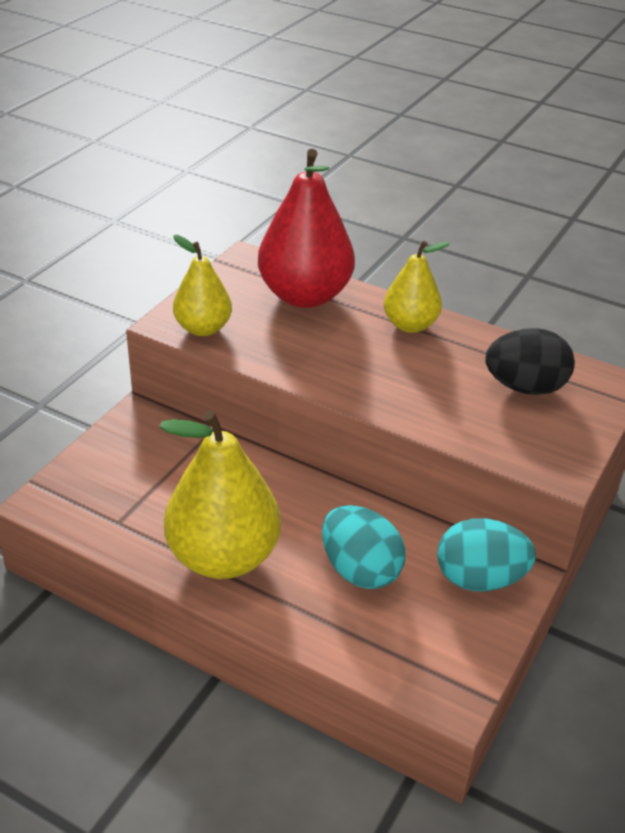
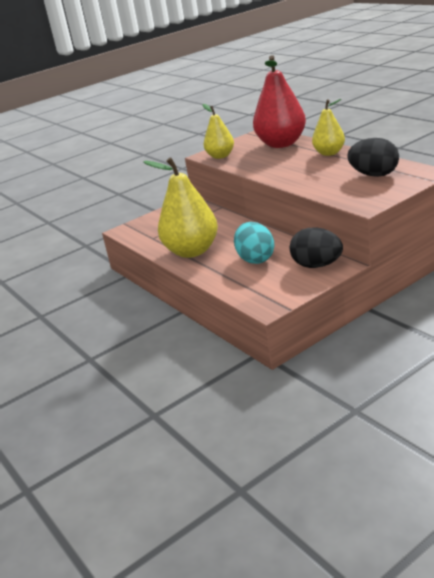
camera: 30 degrees right, 10 degrees down
turquoise egg [437,518,536,591] -> black egg [290,227,343,268]

